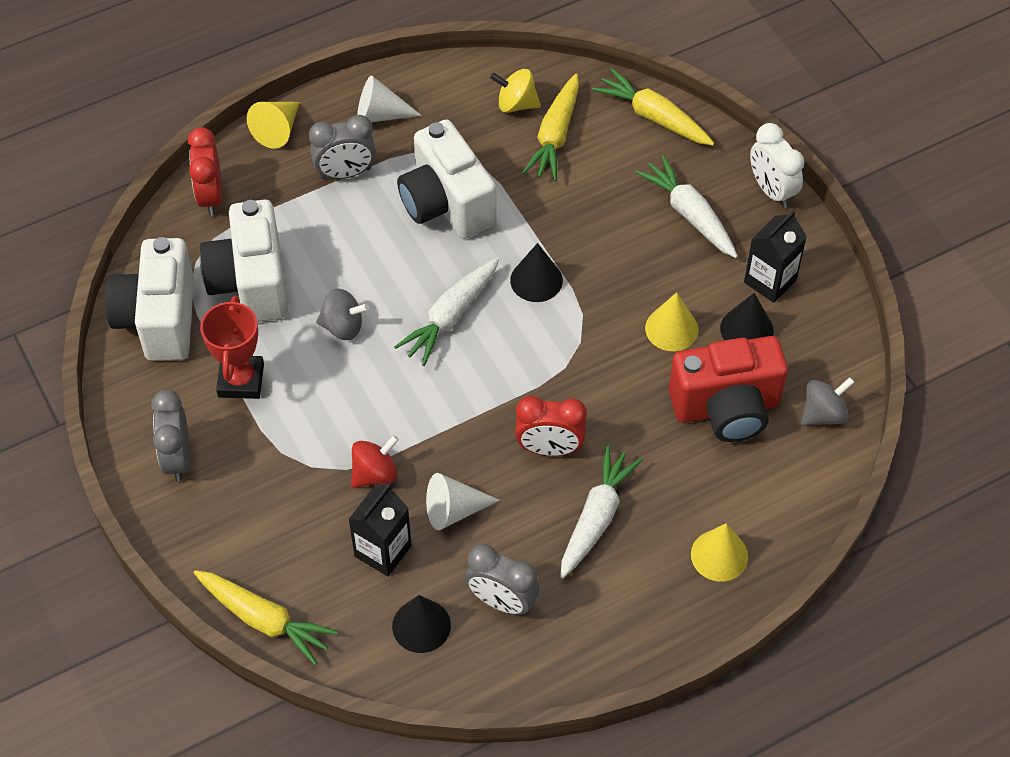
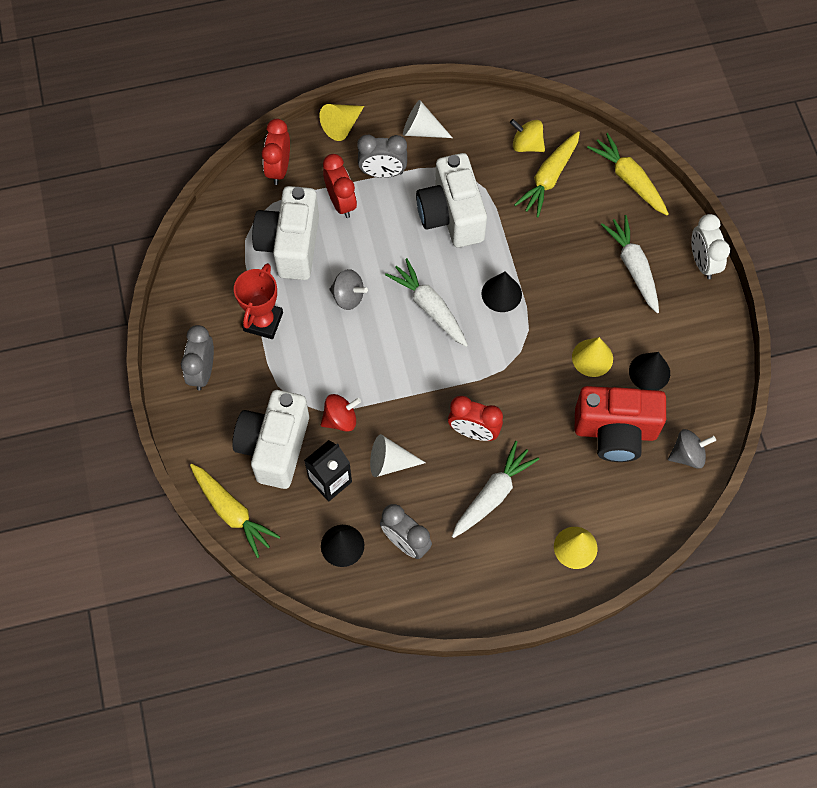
camera: 15 degrees right, 10 degrees up
white camera [105,237,194,361] -> white camera moved to [232,390,309,489]
white carrot [394,258,499,366] -> white carrot turned 90 degrees clockwise [385,258,468,347]
black carton [744,210,807,303] -> none
none -> red clock [323,154,357,218]

